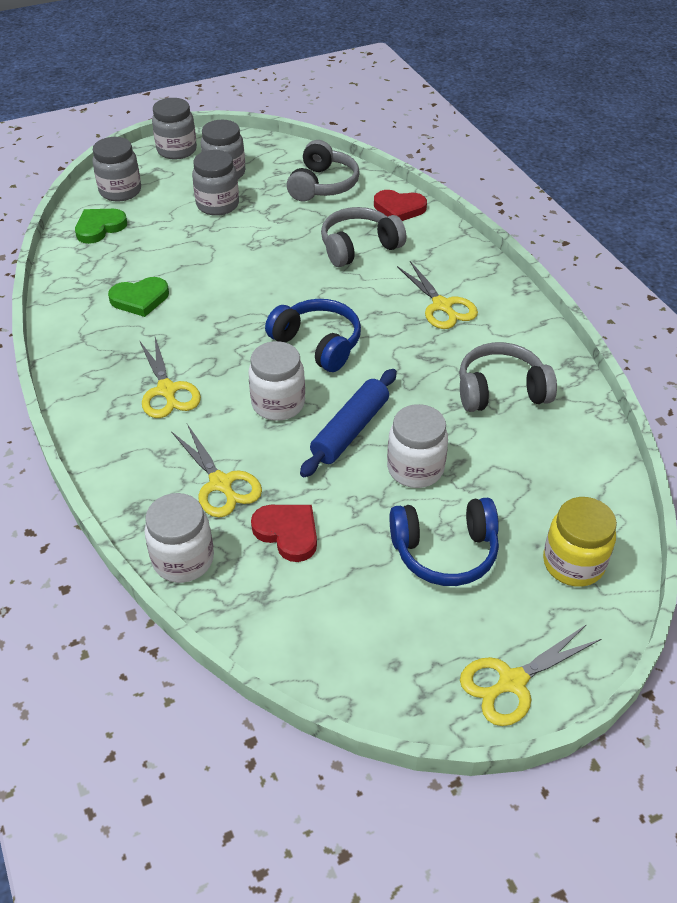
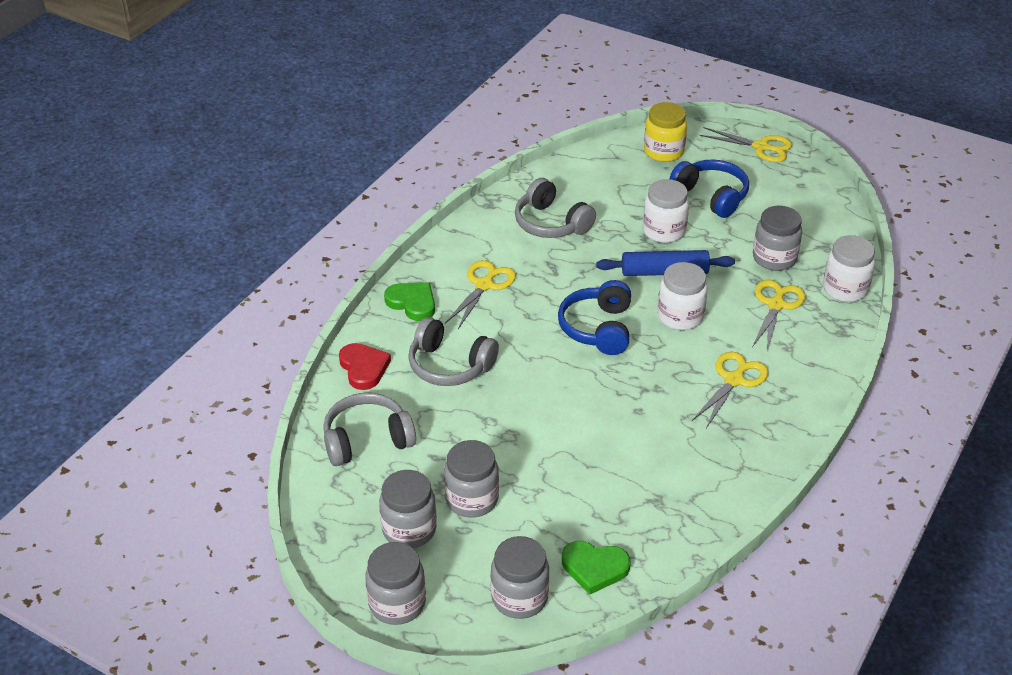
camera: 125 degrees left, 5 degrees down
green heart [108,277,169,317] -> green heart moved to [384,282,435,321]
red heart [251,505,317,562] -> grey jar [753,206,802,271]

